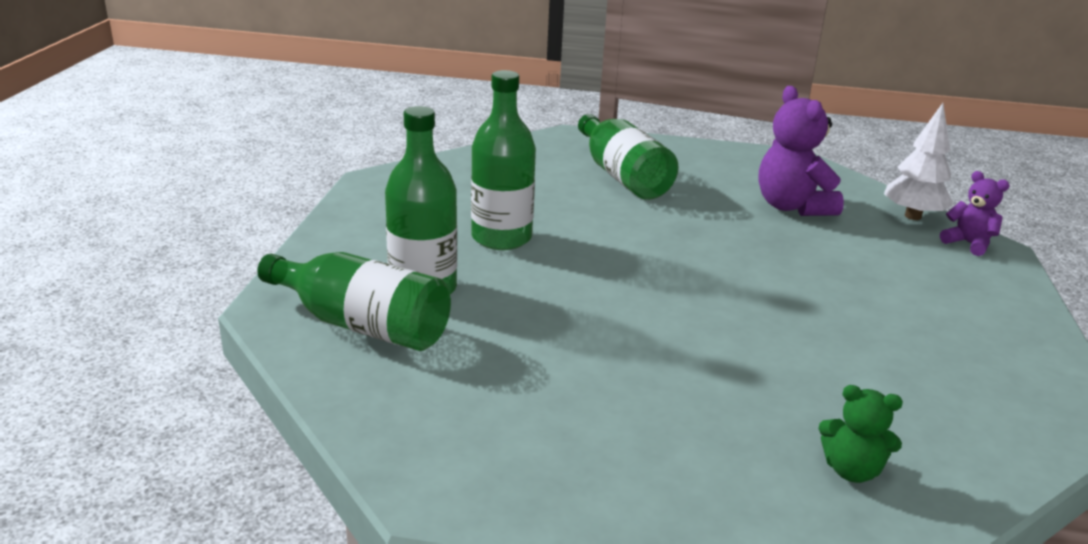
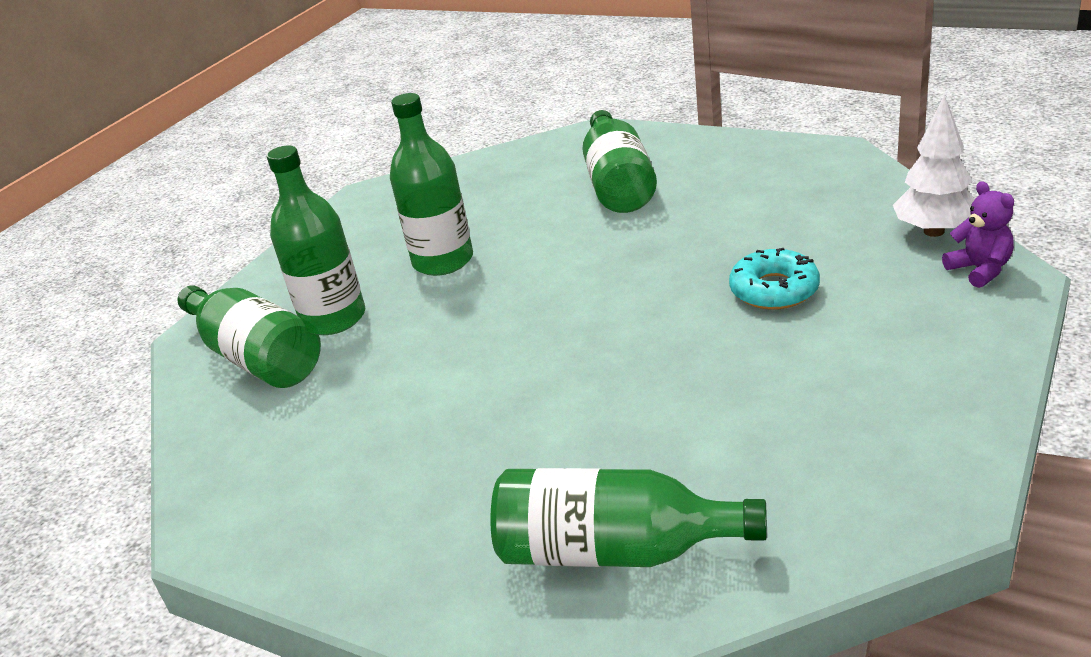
camera: 25 degrees right, 5 degrees up
purple teddy bear [758,86,844,216] -> none
green teddy bear [818,385,903,483] -> green bottle [490,468,767,567]
none -> turquoise donut [729,248,820,310]

